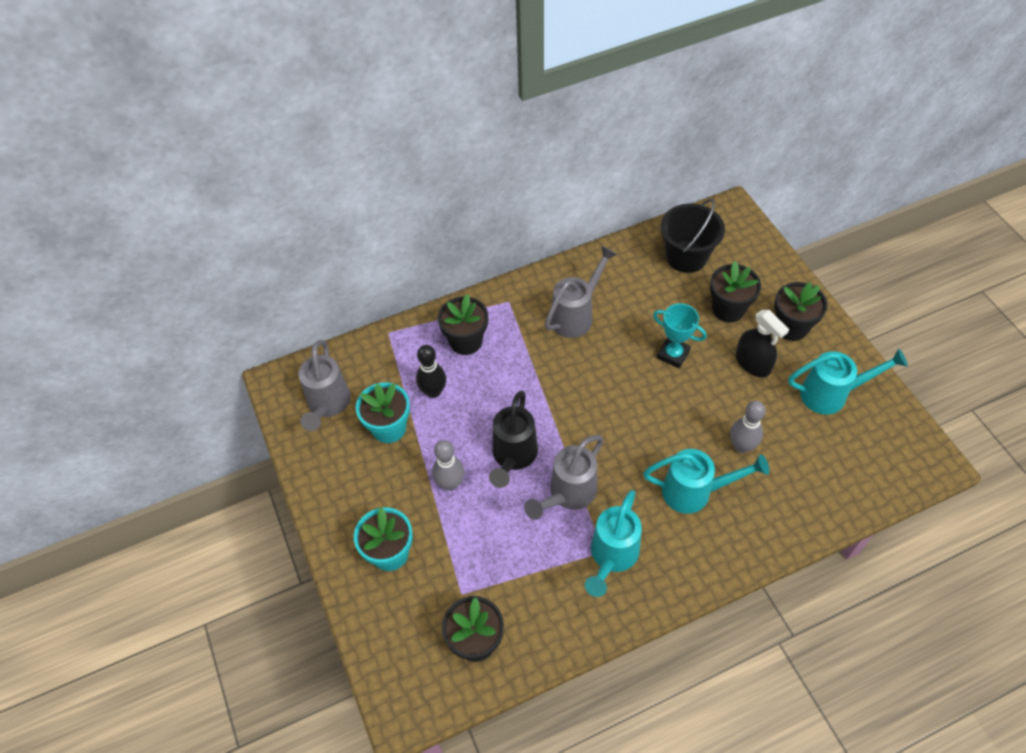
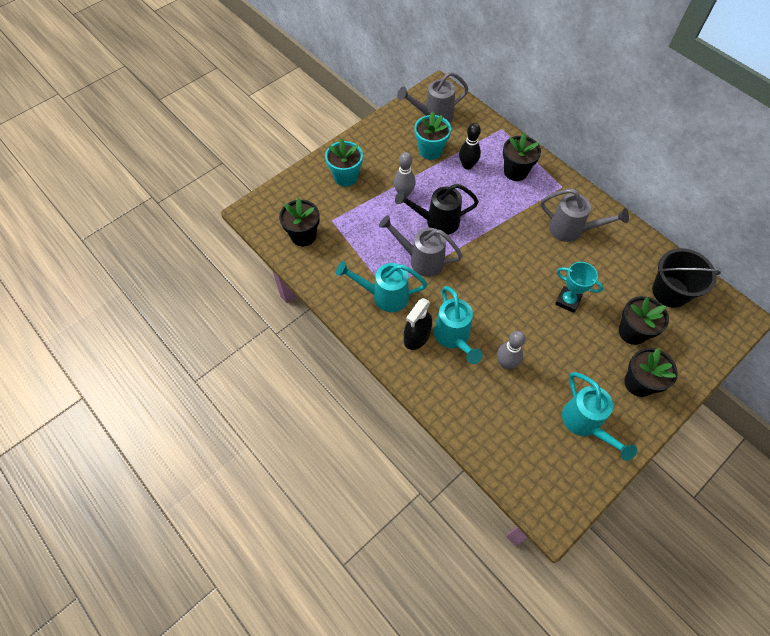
camera: 70 degrees right, 5 degrees up
turquoise trophy [653,303,707,368] -> turquoise trophy turned 75 degrees counterclockwise [555,262,604,313]
black spray bottle [736,310,789,377] -> black spray bottle moved to [404,298,432,350]

